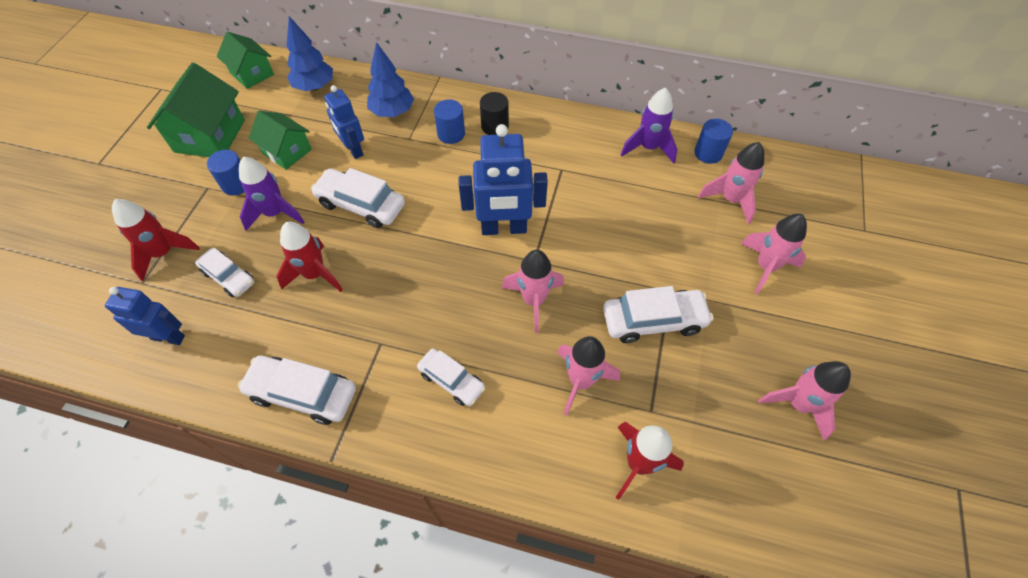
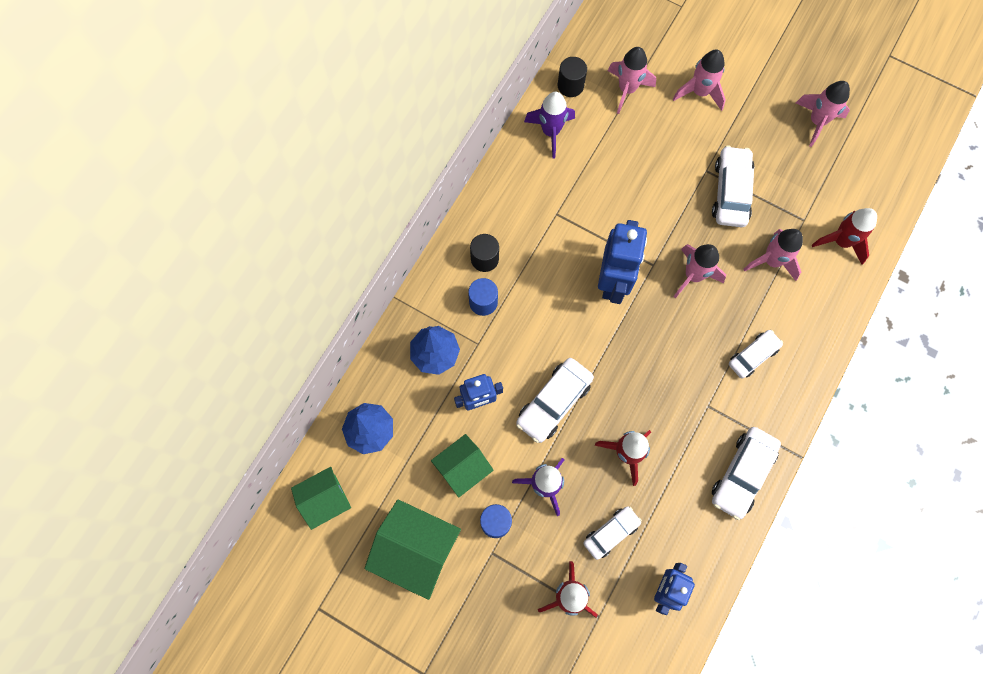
camera: 75 degrees left, 15 degrees up
blue cylinder [694,119,733,164] -> black cylinder [558,57,587,97]

